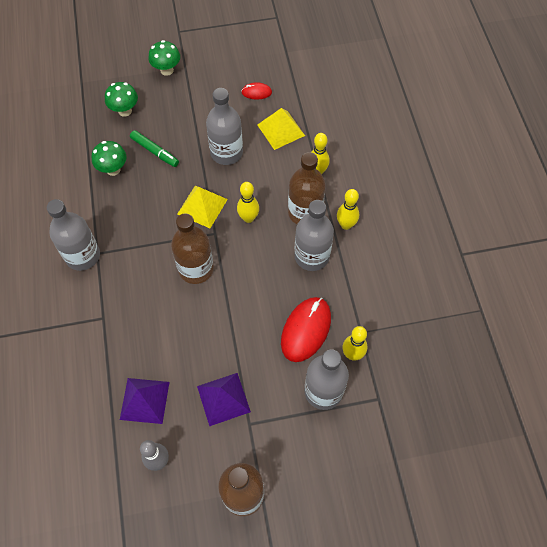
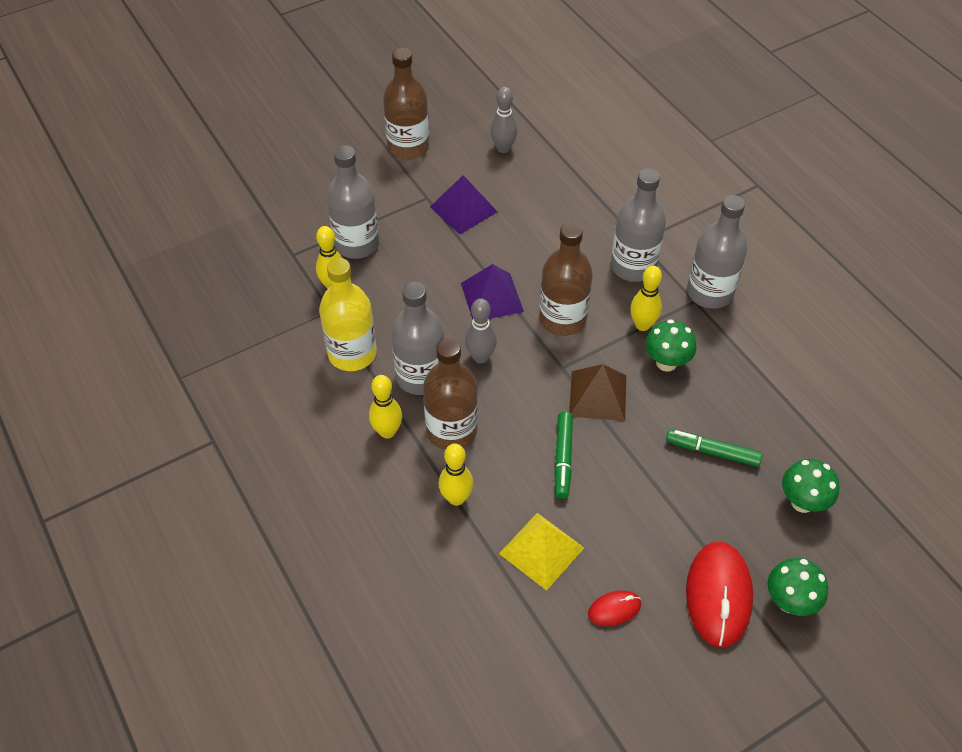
camera: 160 degrees right, 10 degrees down
green mushroom [92,141,126,176] -> green mushroom moved to [645,319,696,371]
purple pyramid [120,378,169,424] -> purple pyramid moved to [461,264,524,319]
yellow pyramid [177,186,228,228] -> brown pyramid [569,364,626,421]
grey bottle [206,88,243,165] -> grey bottle moved to [611,168,666,282]
yellow bowling pin [237,182,259,223] -> yellow bowling pin moved to [630,266,662,331]
red mouse [281,297,331,362] -> red mouse moved to [686,542,753,647]
none -> yellow bottle [319,258,377,371]
none -> grey bowling pin [465,298,497,363]
none -> green marker [554,412,573,499]

